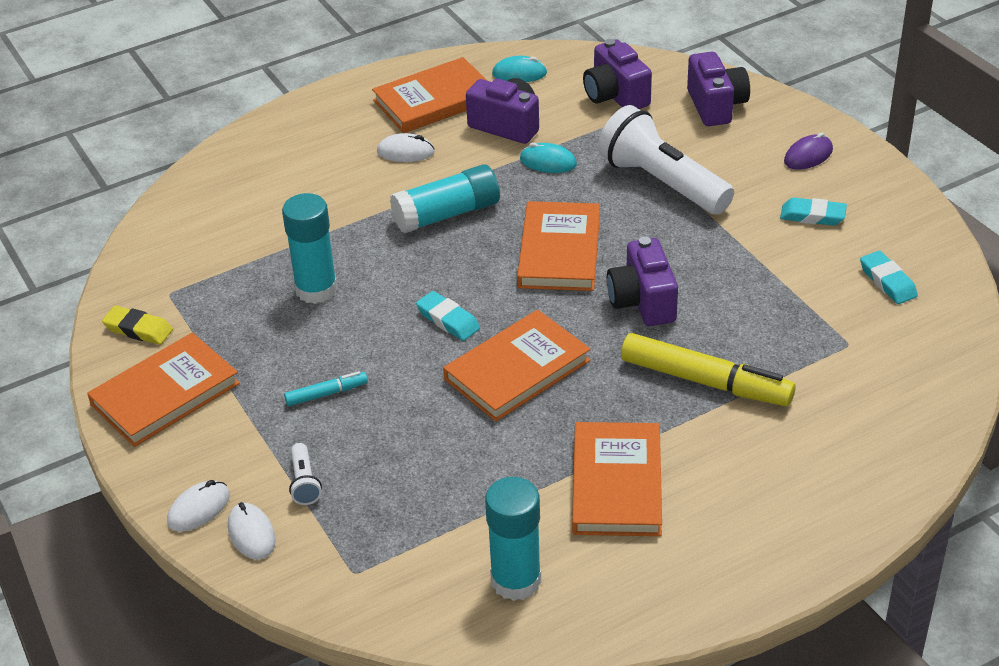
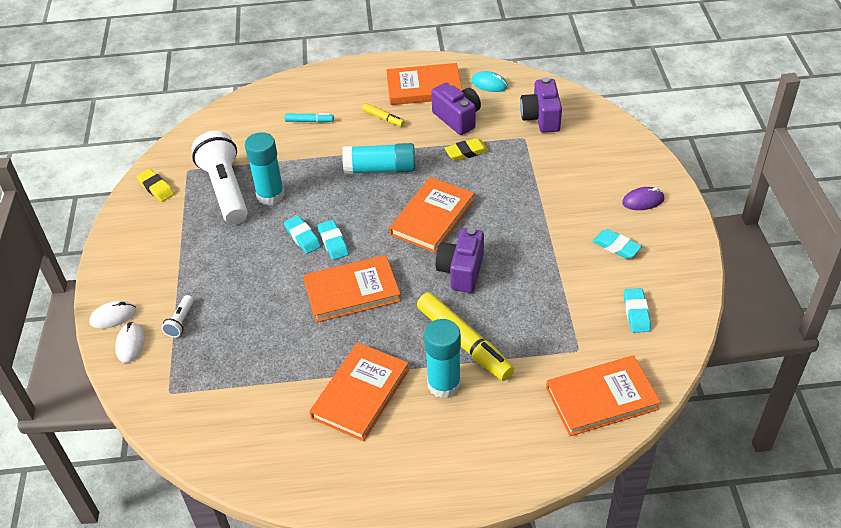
camera: 25 degrees right, 5 degrees up
orange book [87,333,240,447] -> orange book moved to [546,355,661,436]
turquoise marker [284,371,368,406] -> turquoise marker moved to [285,113,334,123]
white mouse [377,133,434,162] -> yellow marker [362,103,405,127]
turquoise glue stick [485,477,541,601] -> turquoise glue stick moved to [424,319,461,398]
turquoise mouse [520,142,577,173] -> yellow eraser [445,138,489,161]
white flashlight [598,105,734,215] -> white flashlight moved to [192,131,248,224]
purple camera [687,52,750,126] -> none
none -> turquoise eraser [284,216,321,254]

